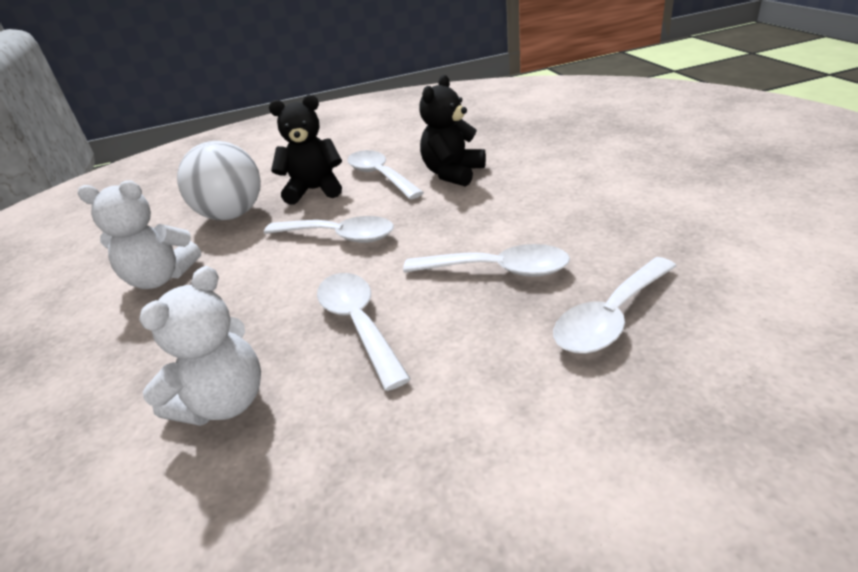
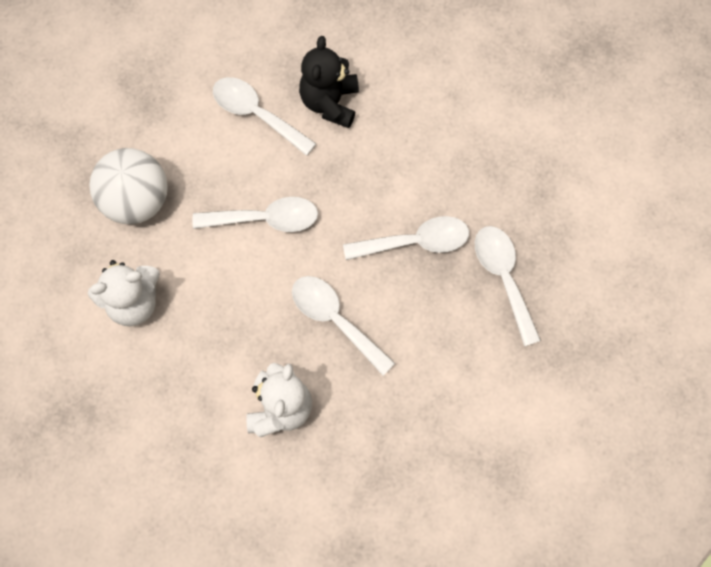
camera: 25 degrees left, 35 degrees up
black teddy bear [269,95,342,205] -> none
white spoon [553,257,677,354] -> white spoon turned 135 degrees clockwise [475,226,541,346]

